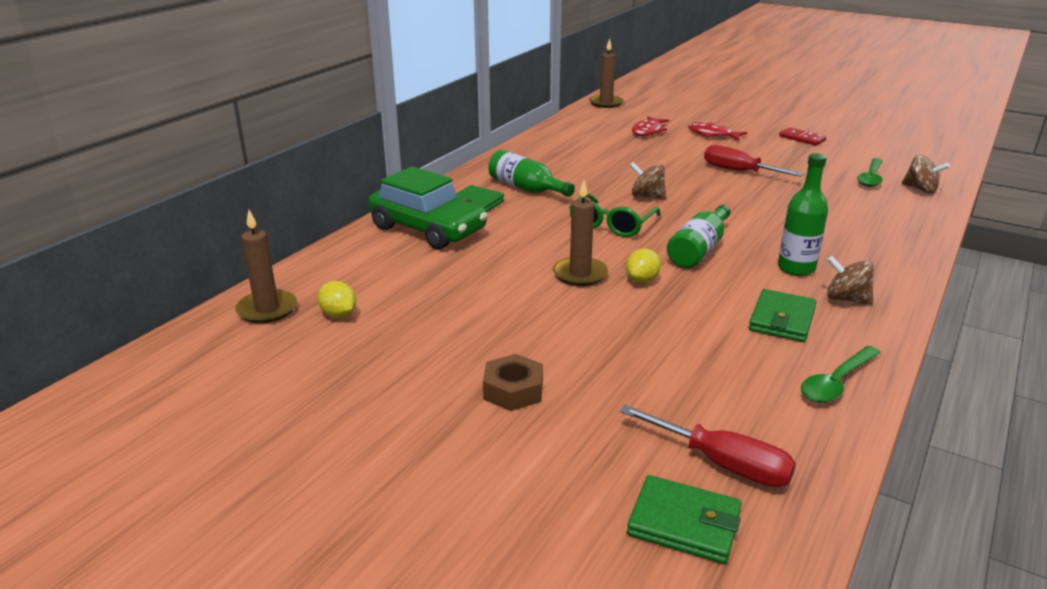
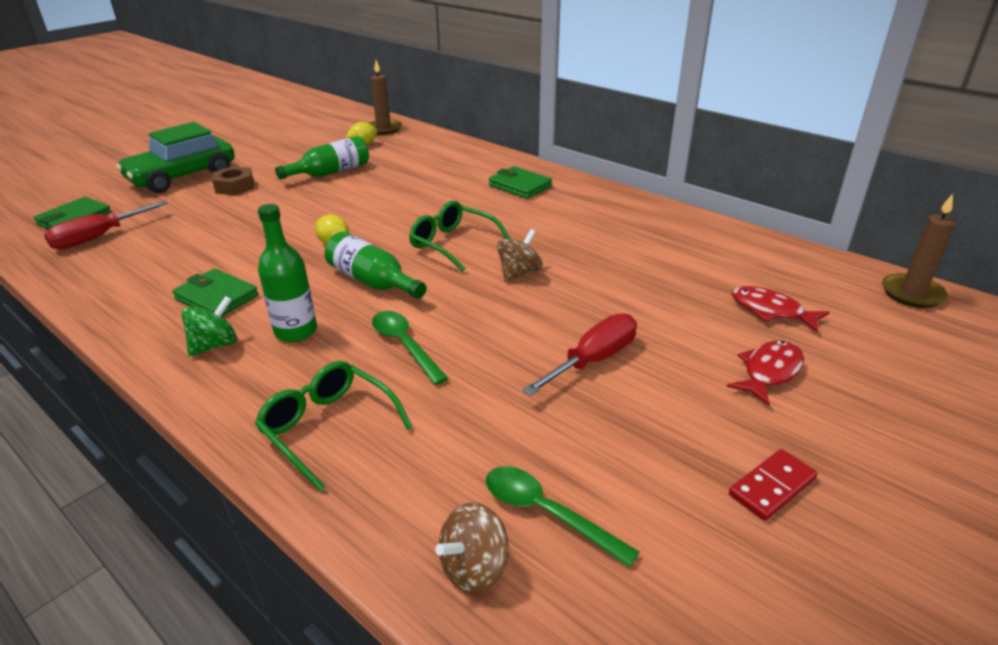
camera: 100 degrees right, 5 degrees up
green car [368,166,488,249] -> green car moved to [116,122,235,193]
green bottle [488,150,575,197] -> green bottle moved to [275,136,369,180]
brown candle [553,180,608,286] -> none
green spoon [801,346,881,403] -> green spoon moved to [372,311,448,385]
brown spinning top [827,256,874,305] -> green spinning top [181,296,237,356]
none -> green glasses [255,361,412,492]

